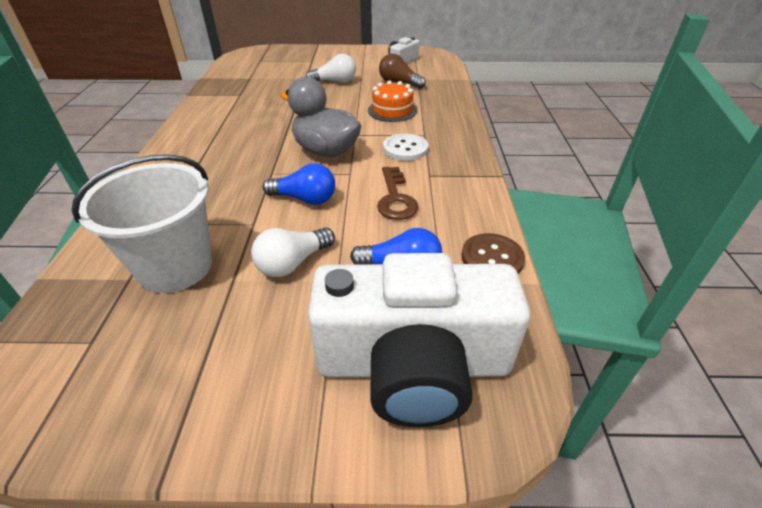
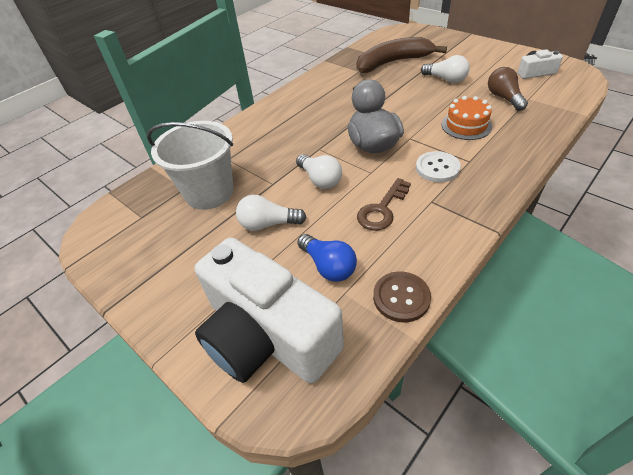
camera: 45 degrees right, 5 degrees up
blue light bulb [263,163,335,205] -> white light bulb [296,154,342,189]
none -> brown banana [357,37,447,73]

